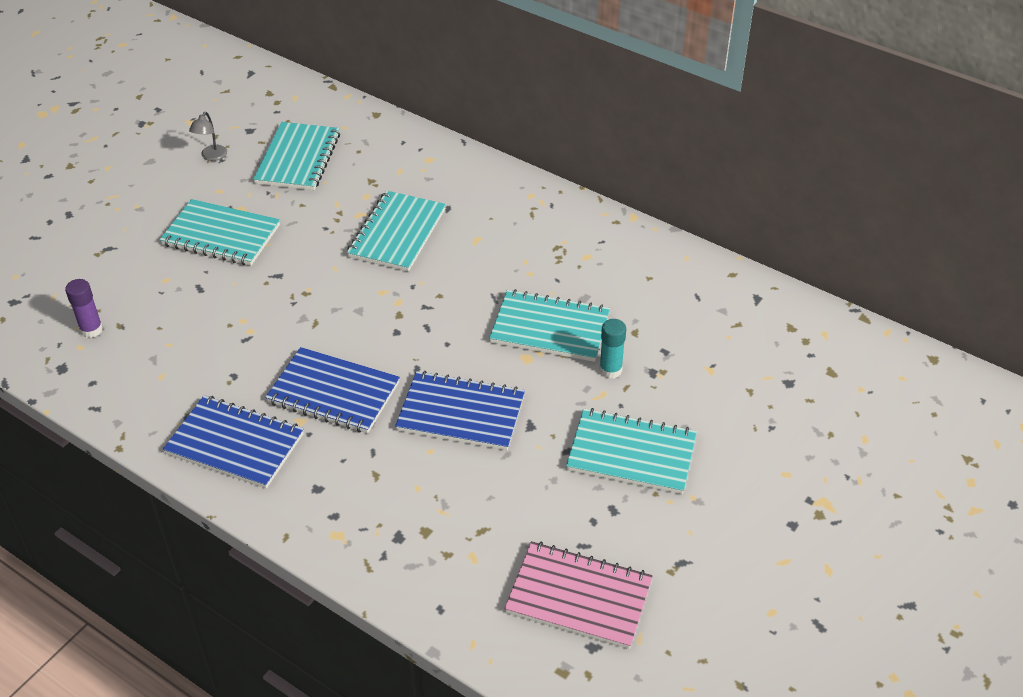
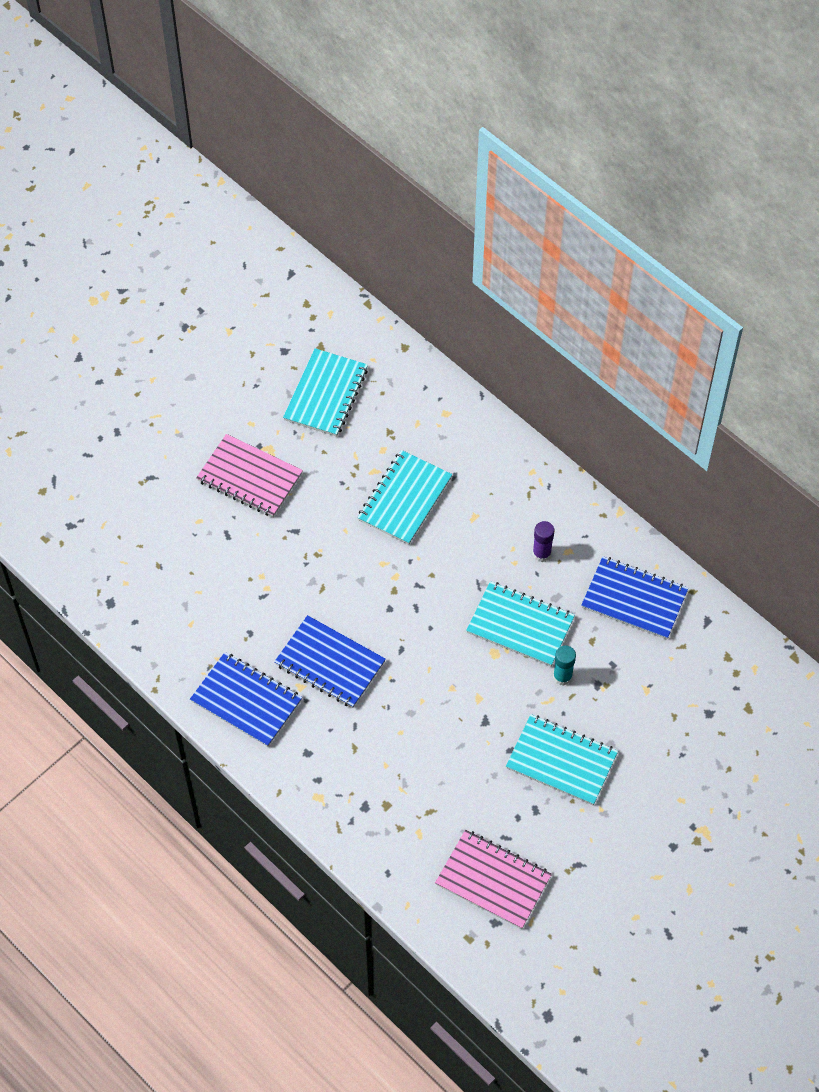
camera: 10 degrees right, 15 degrees up
purple glue stick [65,279,103,338] -> purple glue stick moved to [532,521,554,562]
turquoise notebook [160,199,280,266] -> pink notebook [196,434,303,517]
grey lamp [189,112,227,161] -> none
blue notebook [395,371,525,450] -> blue notebook moved to [581,556,688,640]

